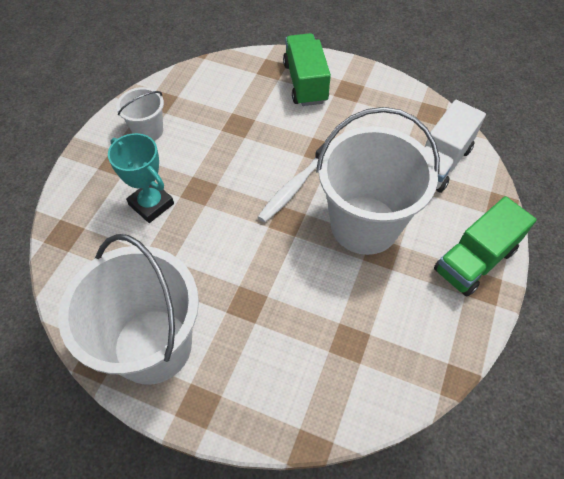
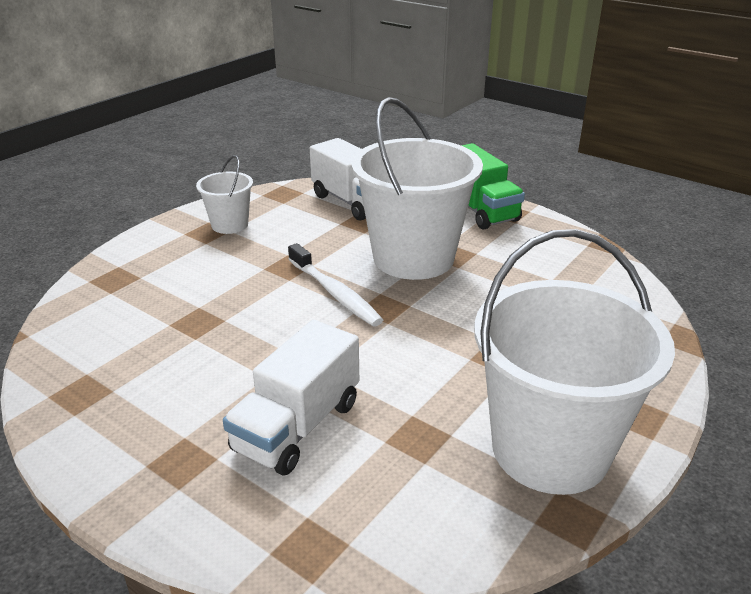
camera: 75 degrees left, 25 degrees down
turquoise trophy [108,133,174,223] -> white truck [223,320,359,475]
white bucket [116,87,164,141] -> white bucket moved to [196,155,253,234]
green truck [283,33,331,106] -> none

